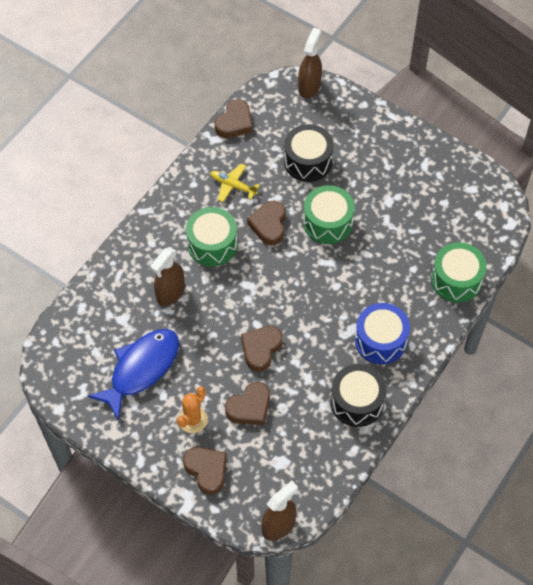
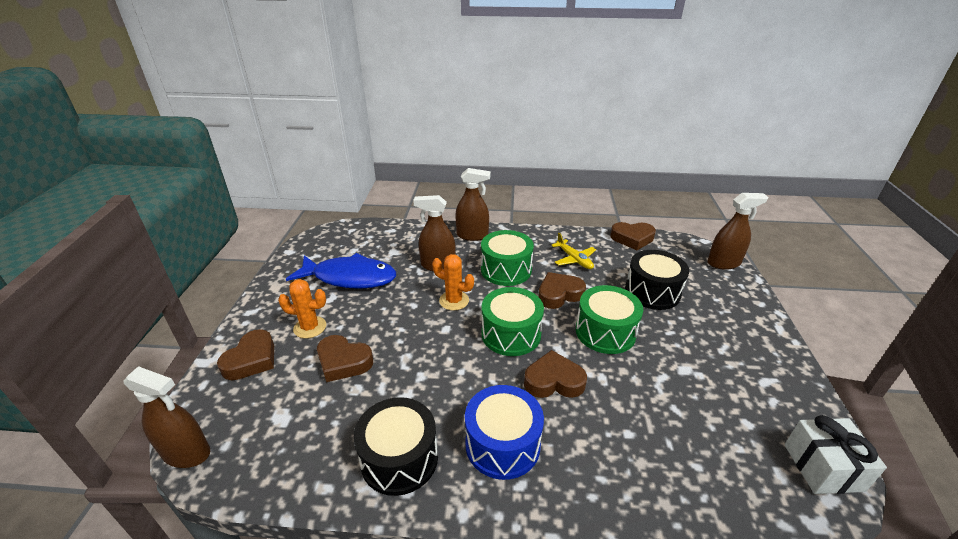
camera: 60 degrees right, 25 degrees down
yellow plane [210,164,260,202] -> yellow plane turned 150 degrees clockwise [551,233,596,269]
brown heart [241,326,283,372] -> brown heart moved to [524,350,587,398]
green drum [431,242,487,303] -> green drum moved to [481,287,544,356]
none -> orange cactus [432,254,474,310]
none -> brown spray bottle [455,168,491,241]
none -> white gift [784,415,887,494]

